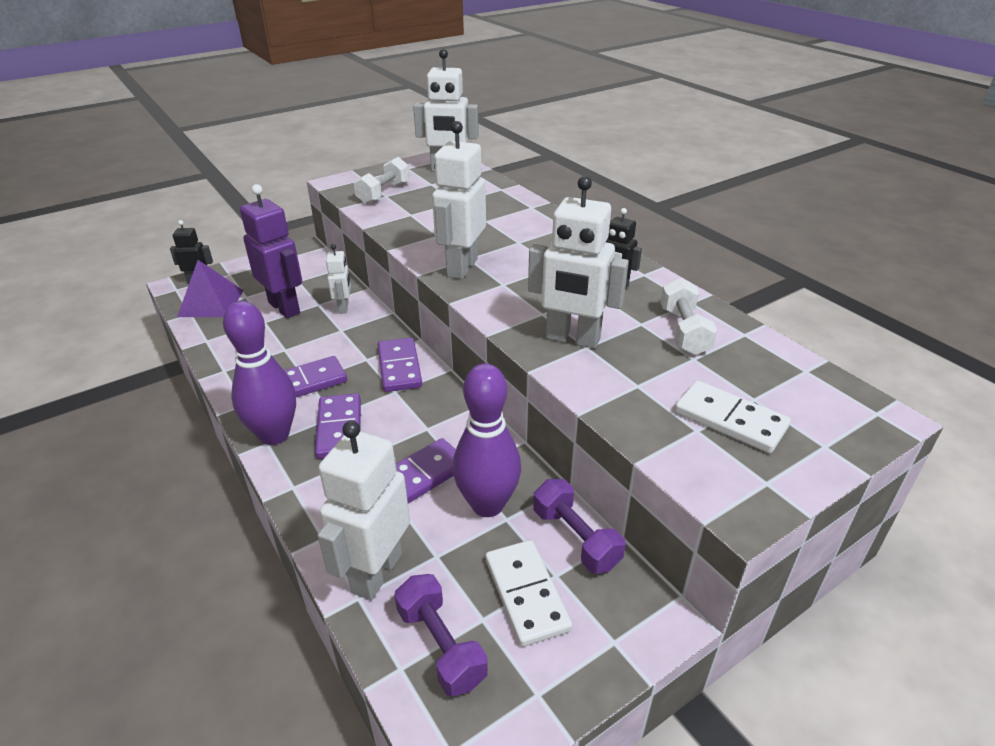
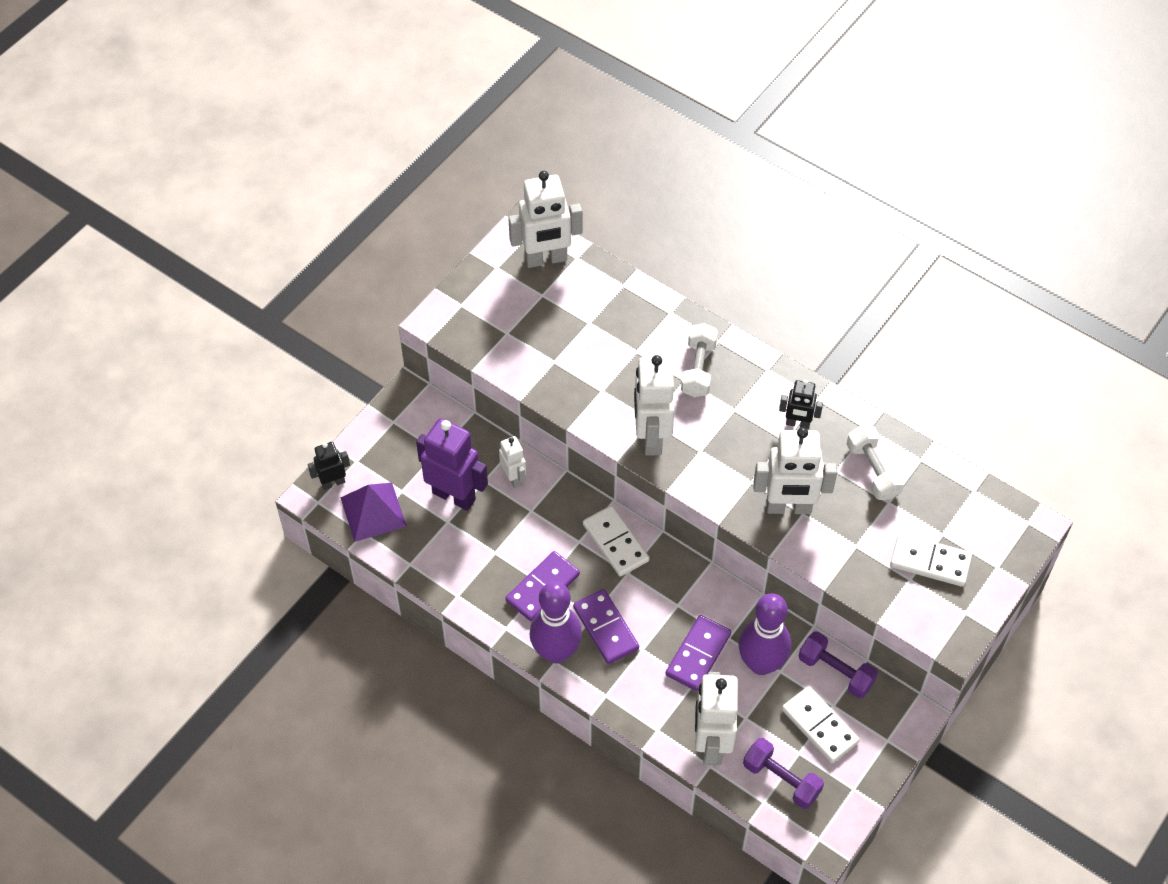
camera: 20 degrees left, 20 degrees up
white dumbbell [354,157,410,204] -> white dumbbell moved to [681,323,718,397]
purple domino [378,338,422,392] -> white domino [583,505,649,577]

